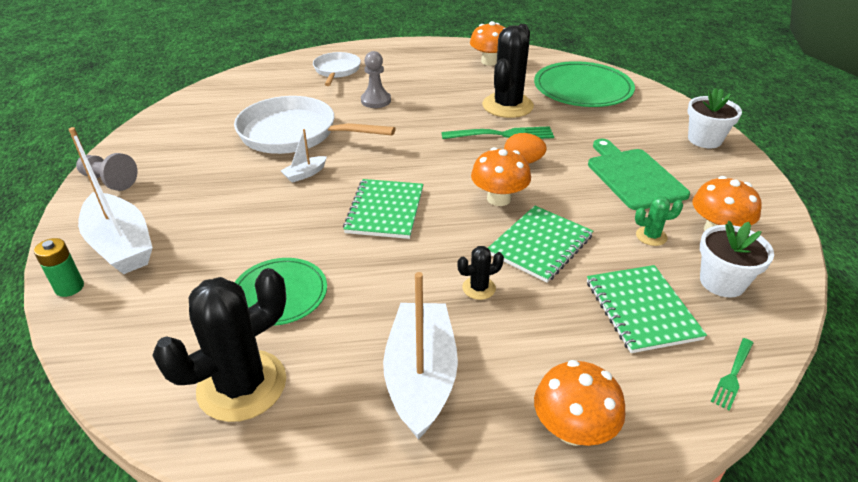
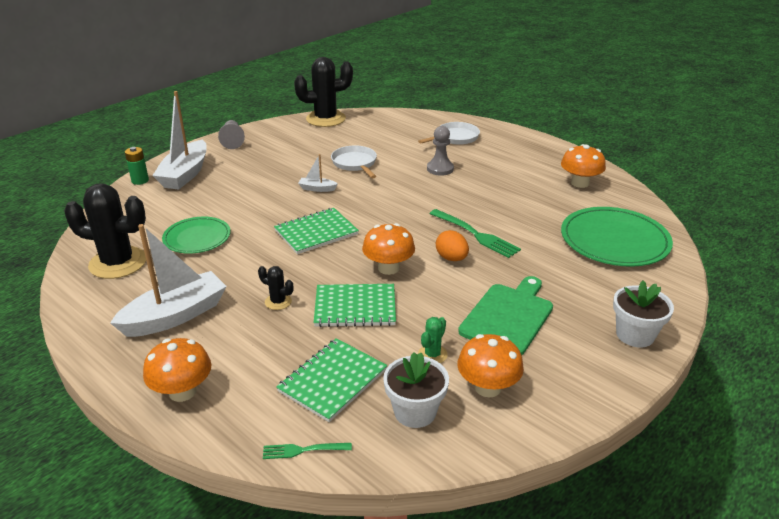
camera: 50 degrees right, 5 degrees down
white pan [234,96,396,154] -> white pan [331,145,377,178], size x0.58
black cactus [482,24,534,118] -> black cactus moved to [294,57,353,127]
green cactus [635,196,683,246] -> green cactus turned 75 degrees clockwise [418,317,448,363]

